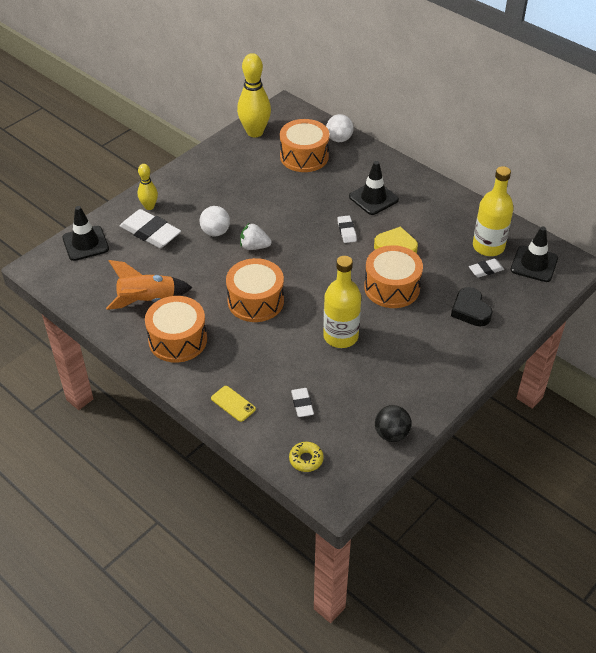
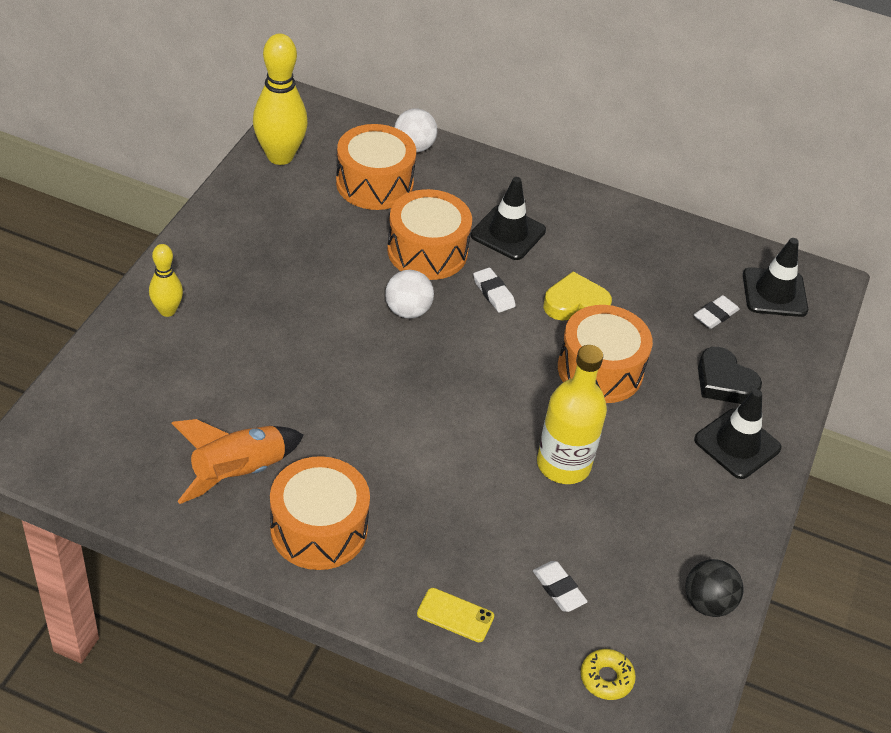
camera: 25 degrees left, 0 degrees up
black traffic cone [62,206,109,261] -> black traffic cone moved to [694,389,782,479]
white eraser [120,209,181,248] -> none
white ball [200,206,230,237] -> white ball moved to [385,270,434,319]
orange drum [226,258,284,322] -> orange drum moved to [387,189,472,280]
white strawberry [240,223,272,250] -> none
yellow bottle [473,166,514,256] -> none

